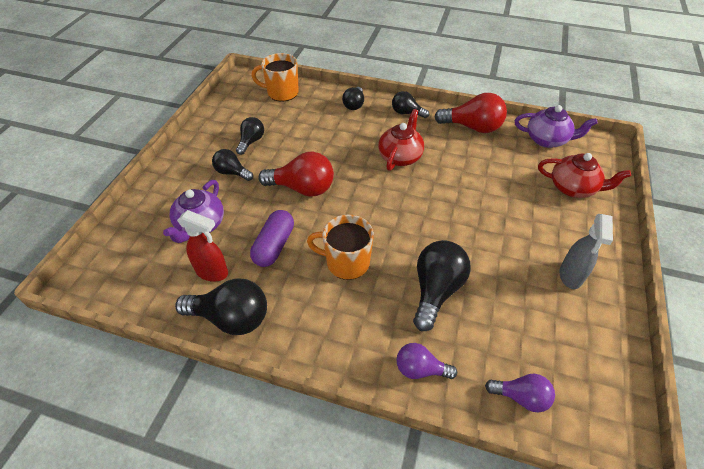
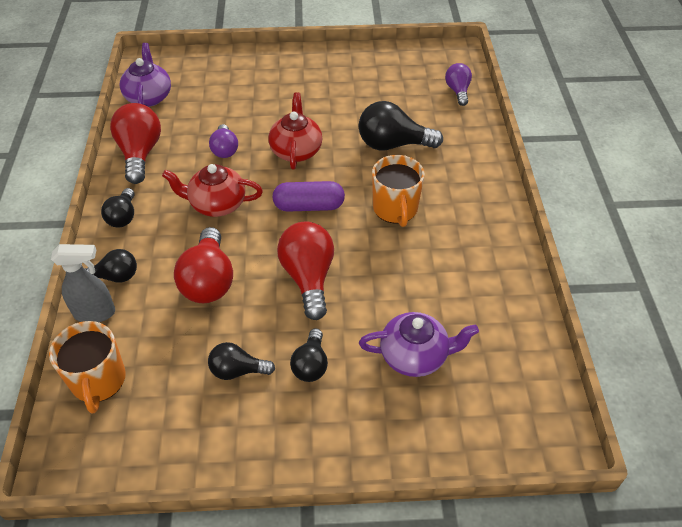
camera: 110 degrees left, 0 degrees up
black light bulb [175,278,267,335] -> none
red spray bottle [177,210,228,282] -> none
purple capsule [250,210,294,267] -> purple capsule moved to [272,181,345,212]
purple light bulb [397,343,457,379] -> purple light bulb moved to [209,124,238,158]
red teapot [538,153,631,198] -> red teapot moved to [268,92,322,169]
grey spray bottle [559,214,613,289] -> grey spray bottle moved to [51,244,115,322]
none -> red light bulb [174,227,233,303]

